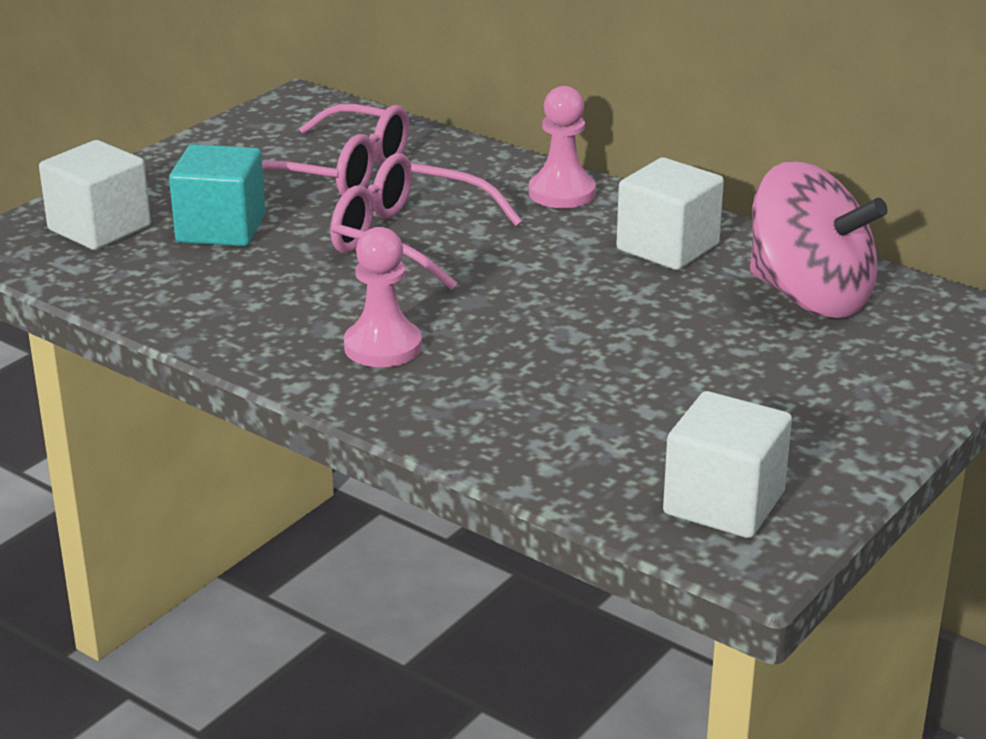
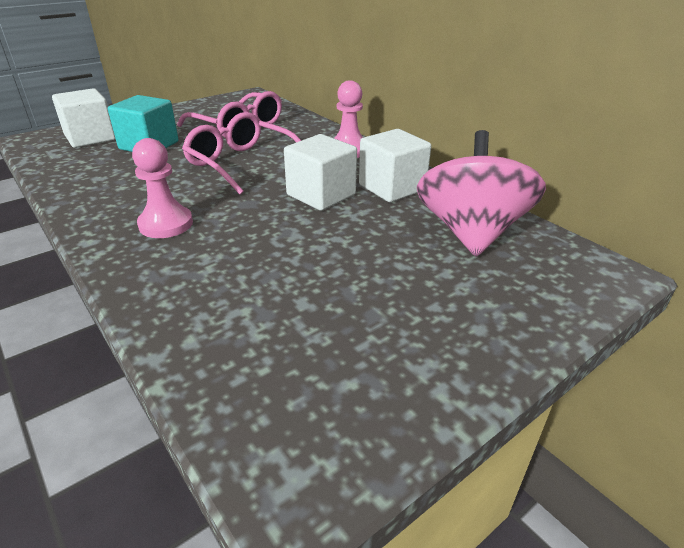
camera: 15 degrees right, 5 degrees up
white cube [663,391,792,538] -> white cube moved to [284,134,357,211]
pink spinning top [750,162,888,318] -> pink spinning top turned 135 degrees counterclockwise [417,130,546,257]

